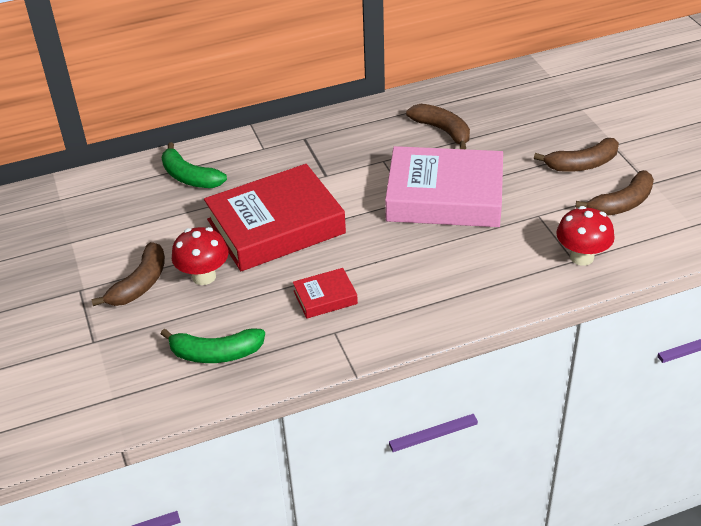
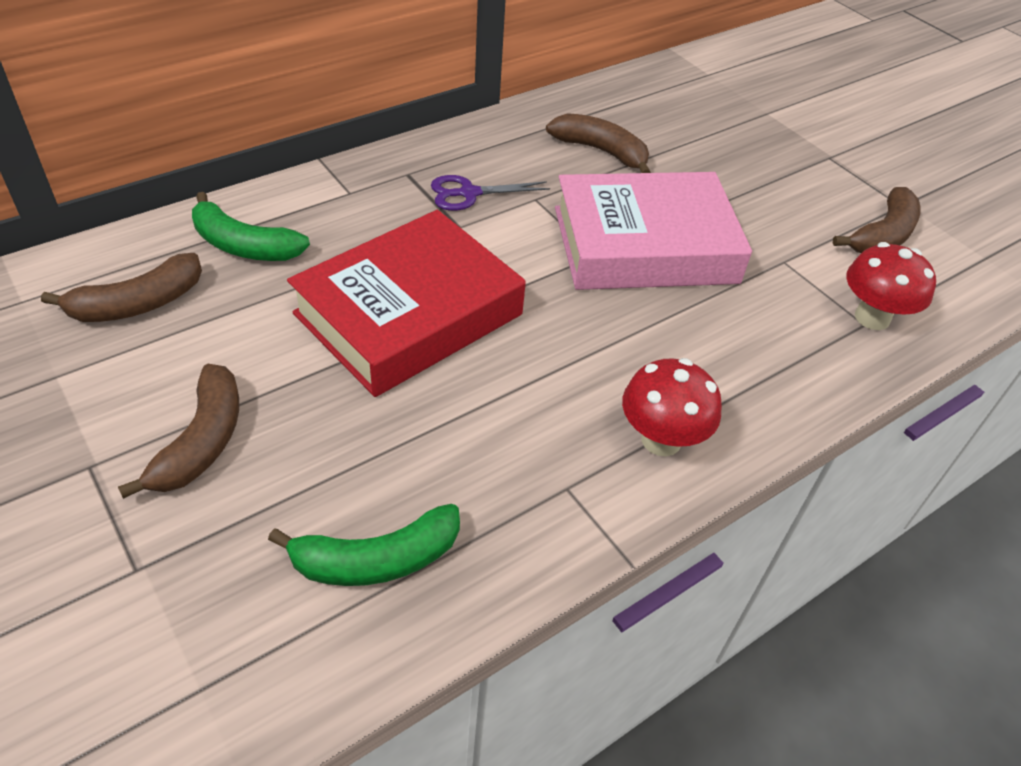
camera: 20 degrees left, 5 degrees up
red mushroom [172,227,229,285] -> red mushroom moved to [622,358,722,456]
red book [293,268,358,319] -> none
brown banana [534,138,619,172] -> brown banana moved to [41,253,202,322]
none -> purple scissors [431,175,550,211]

